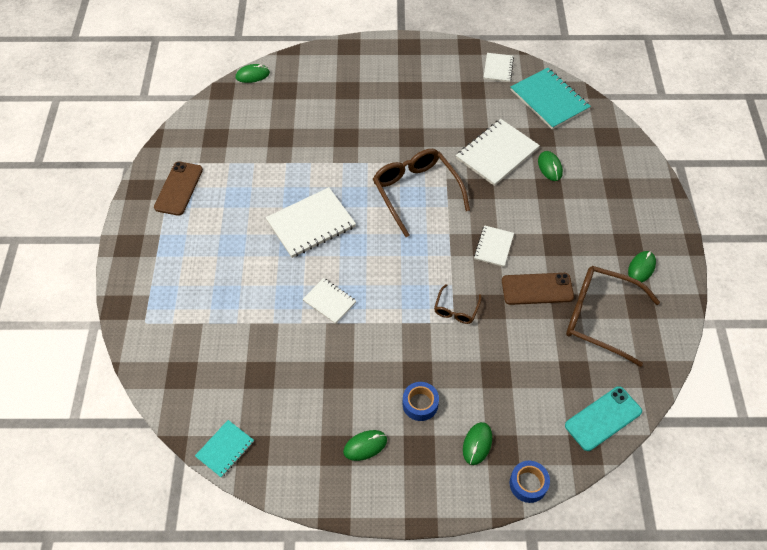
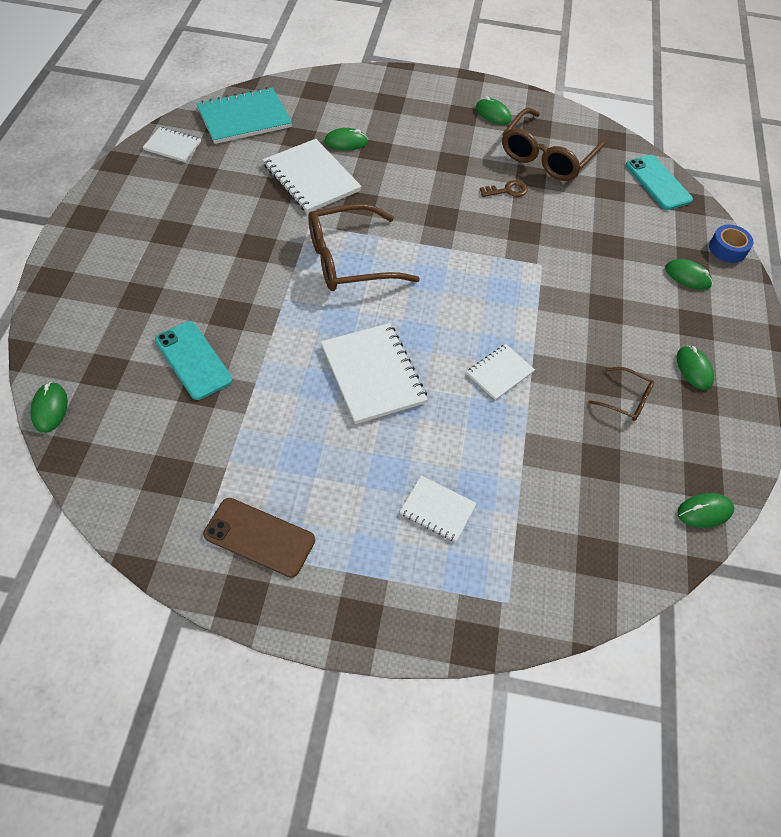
camera: 85 degrees left, 0 degrees up
turquoise notebook [195,420,254,478] -> green mouse [677,493,734,528]
blue tape [403,382,439,421] -> none
brown glasses [434,284,482,324] -> brown glasses moved to [588,367,654,421]
white notebook [474,225,514,267] -> white notebook moved to [400,476,477,542]
brown phone [502,273,574,305] -> brown key [480,180,528,197]
none -> turquoise phone [155,321,233,400]

